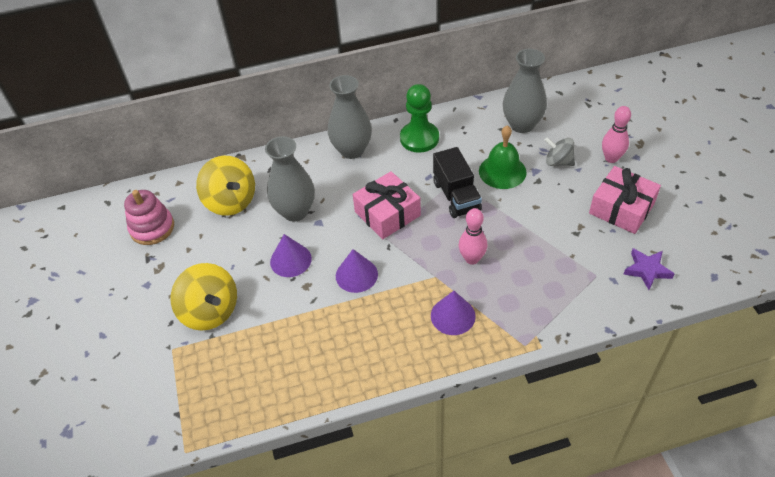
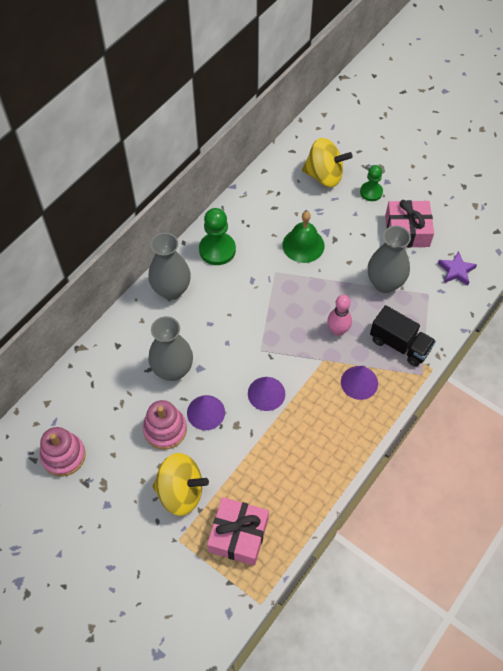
camera: 40 degrees left, 10 degrees up
yellow spinning top [196,156,255,216] -> yellow spinning top moved to [302,138,353,187]
pink gift [353,171,421,239] -> pink gift moved to [207,497,269,565]
black truck [433,147,482,218] -> black truck moved to [370,305,436,367]
grey vase [503,49,547,133] -> grey vase moved to [368,226,411,293]
grey spinning top [545,137,575,166] -> none
pink bowling pin [602,106,631,163] -> green pawn [360,165,383,201]
none -> pink stacking toy [143,400,187,450]

